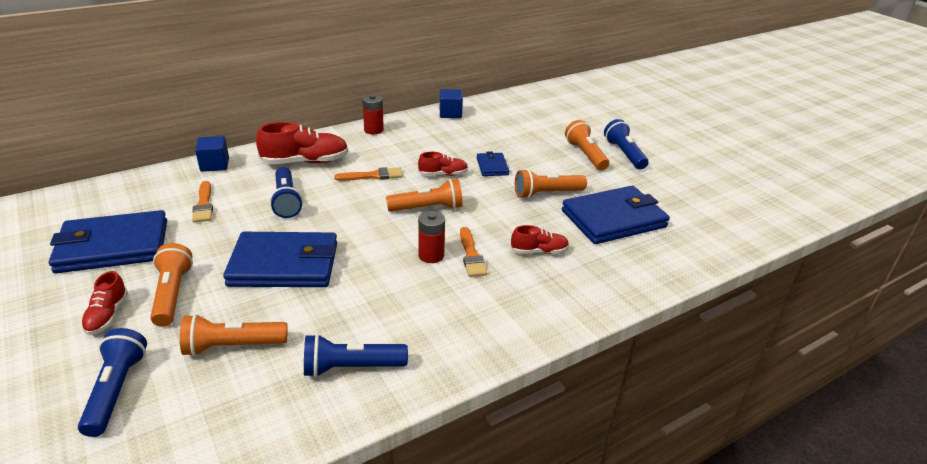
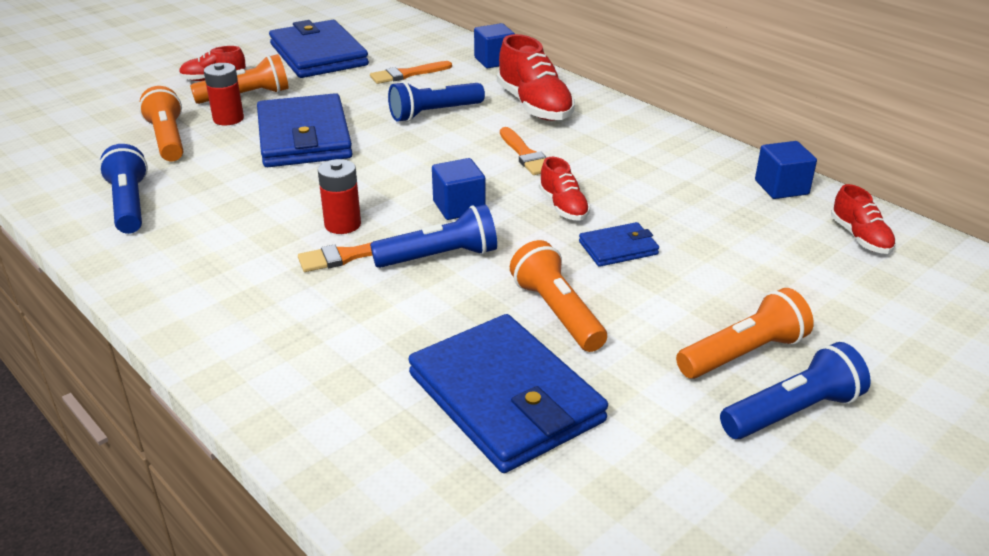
camera: 80 degrees right, 0 degrees up
blue flashlight [78,328,147,437] -> blue flashlight moved to [370,204,497,268]
red battery [362,94,384,134] -> red battery moved to [204,63,244,125]
orange flashlight [386,179,463,212] -> blue cube [432,158,486,220]
red shoe [510,225,569,254] -> red shoe moved to [831,184,896,254]

